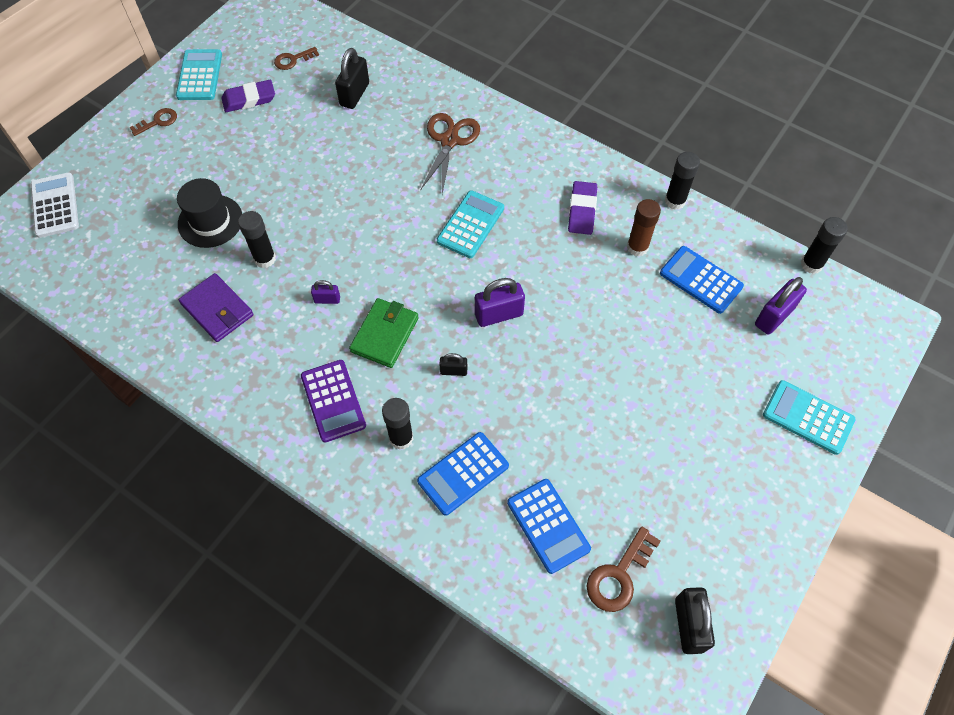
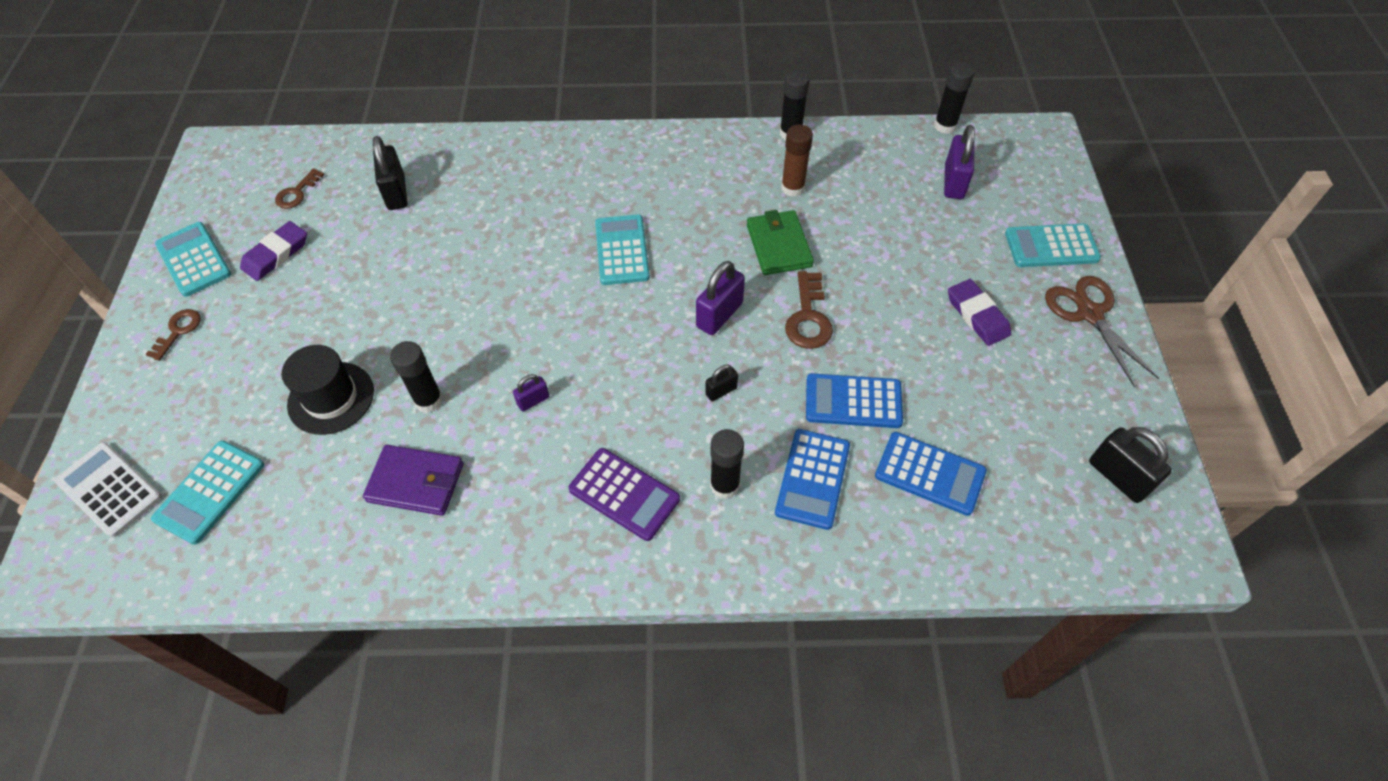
camera: 35 degrees left, 5 degrees down
green wallet [349,298,419,368] -> green wallet moved to [747,210,814,275]
brown scissors [420,113,480,194] -> brown scissors moved to [1045,276,1159,387]
purple eraser [568,181,597,235] -> purple eraser moved to [948,279,1011,346]
brown key [587,527,661,612] -> brown key moved to [785,271,833,349]
blue calculator [660,246,744,314] -> blue calculator moved to [806,373,903,428]
none -> turquoise calculator [151,440,264,545]

